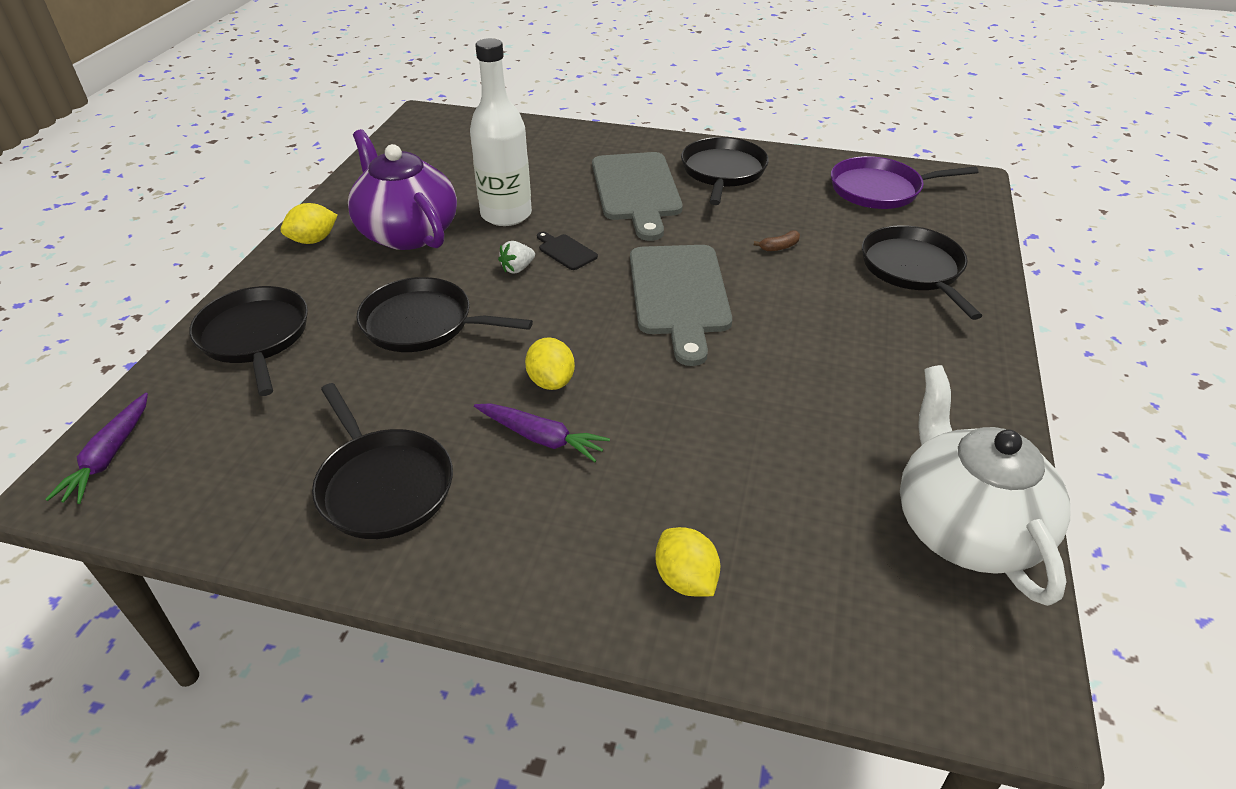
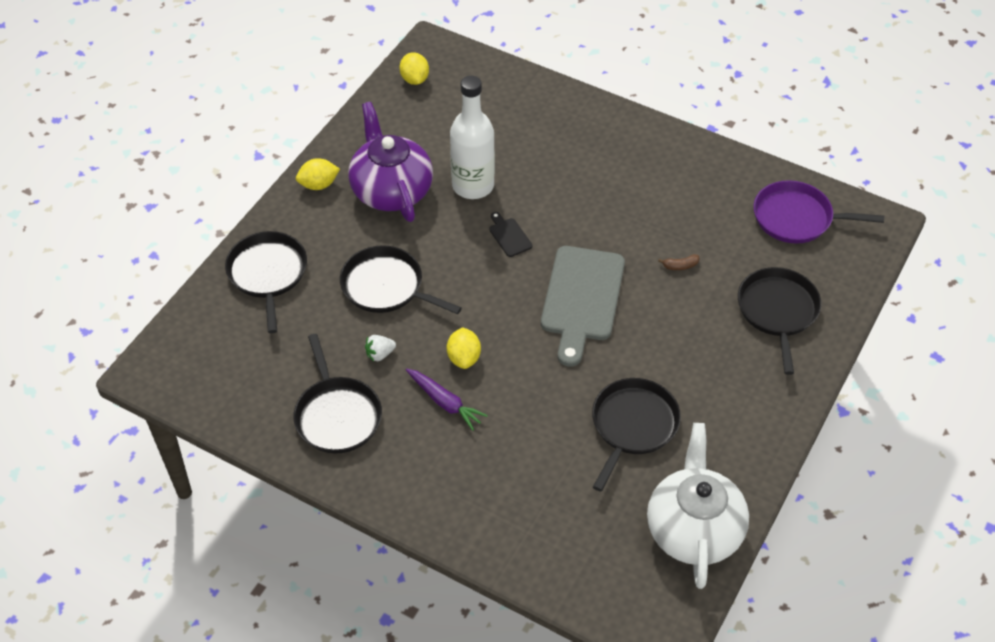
camera: 15 degrees right, 10 degrees up
purple carrot [45,393,148,504] -> none
white strawberry [498,241,535,273] -> white strawberry moved to [365,335,396,361]
grey cutting board [592,152,683,241] -> none
yellow lemon [655,527,720,596] -> yellow lemon moved to [400,52,429,85]
black pan [681,137,769,205] -> black pan moved to [592,378,681,491]

